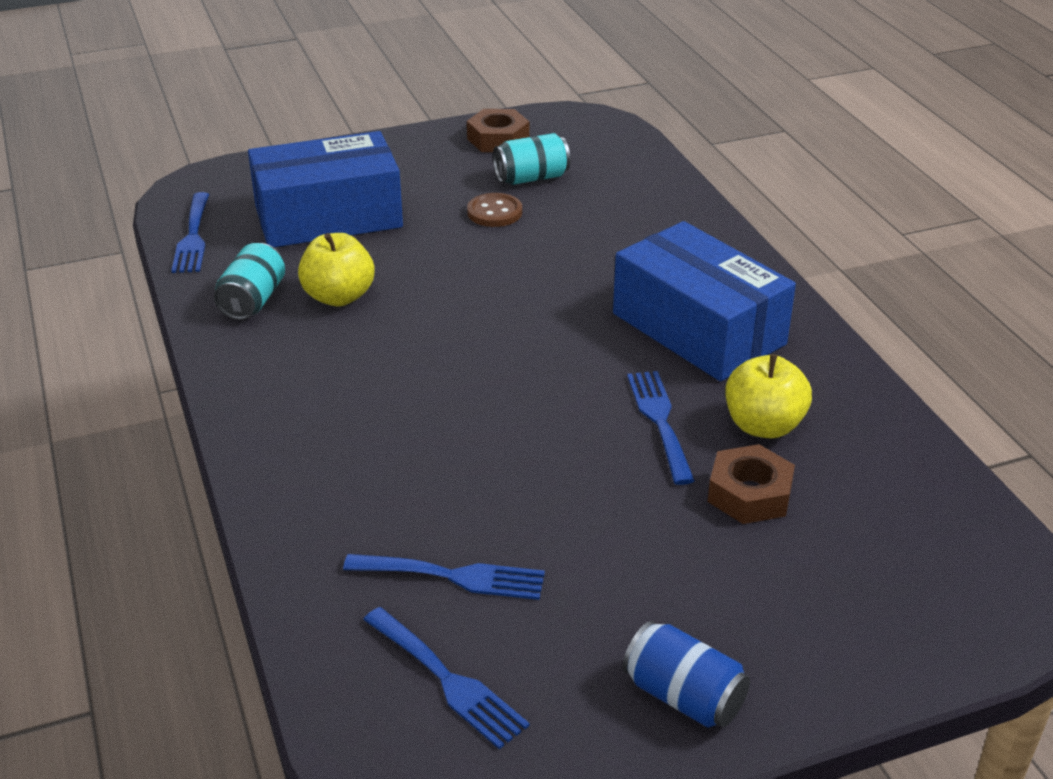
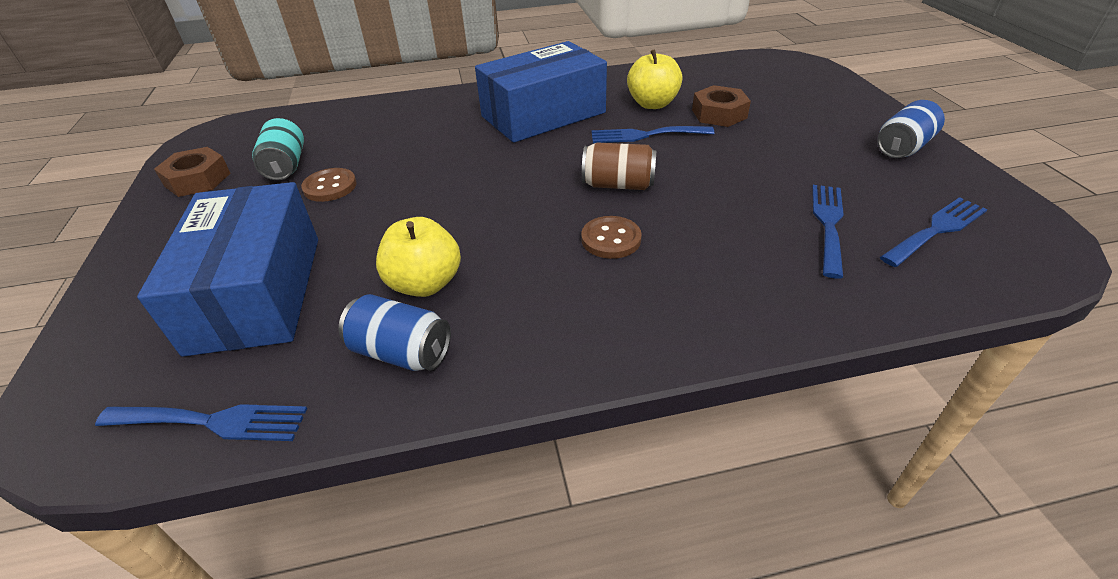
camera: 80 degrees left, 5 degrees up
turquoise can [214,243,285,320] -> blue can [339,294,451,371]
none -> brown button [581,216,642,259]
none -> brown can [582,142,657,190]

